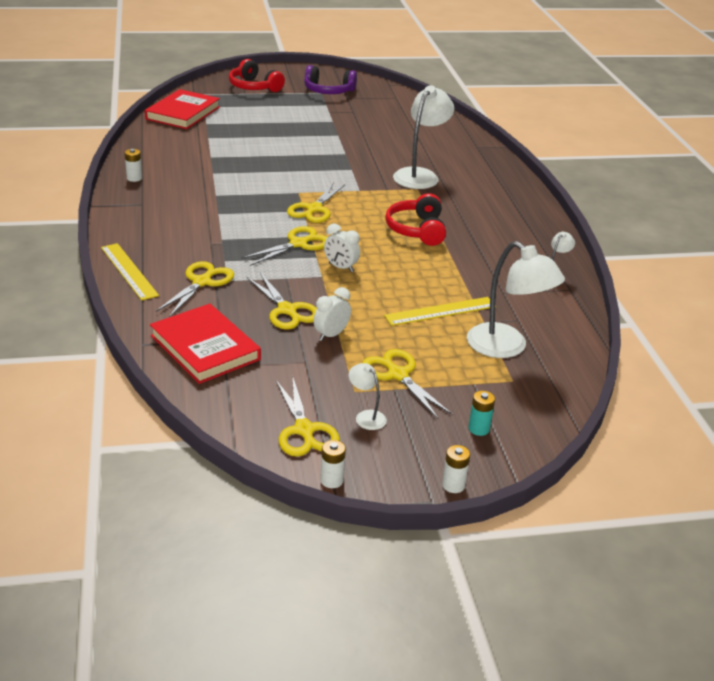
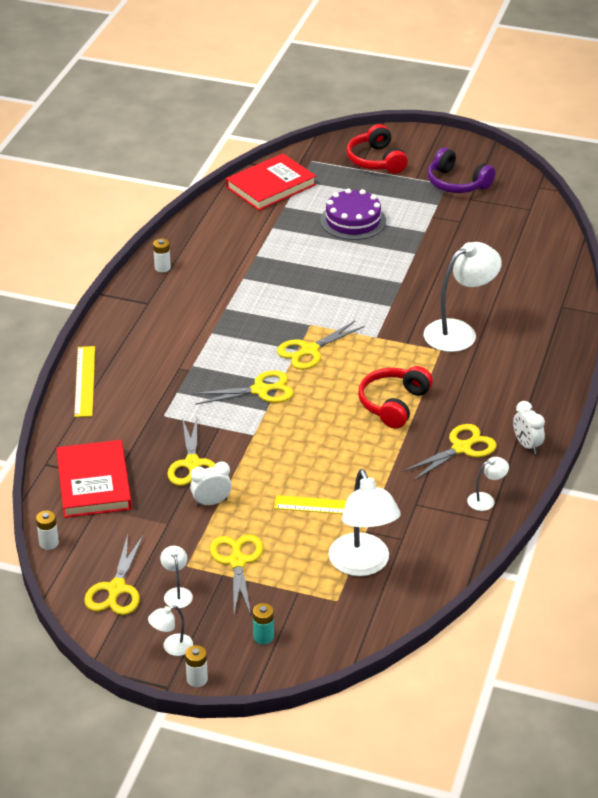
camera: 30 degrees right, 5 degrees up
yellow scissors [156,261,234,317] -> yellow scissors moved to [403,424,497,481]
white battery [320,440,346,488] -> white battery moved to [36,510,59,550]
white clock [324,223,360,272] -> white clock moved to [513,401,545,454]
none -> white lamp [148,605,193,656]
none -> purple cake [320,188,386,240]

